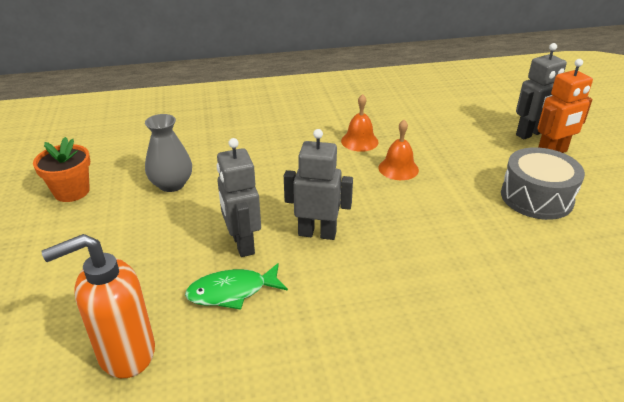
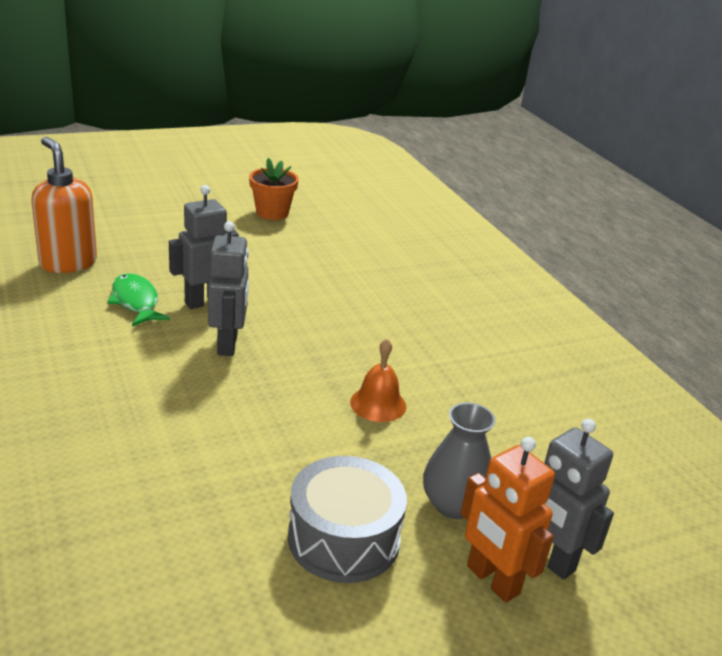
camera: 75 degrees right, 5 degrees down
grey vase [145,114,192,192] -> grey vase moved to [423,403,496,519]
orange bell [341,94,379,152] -> none

